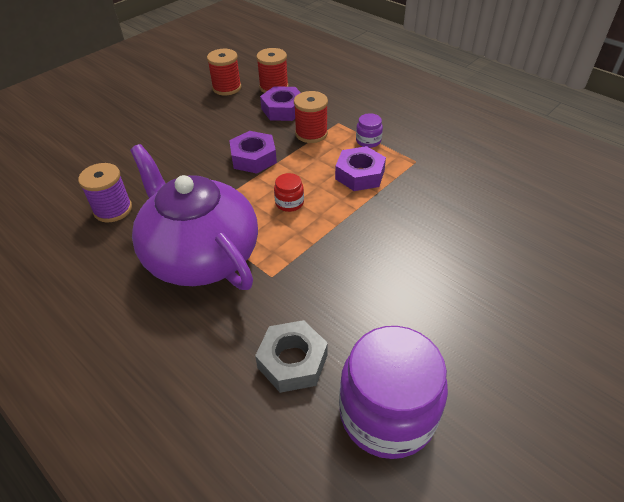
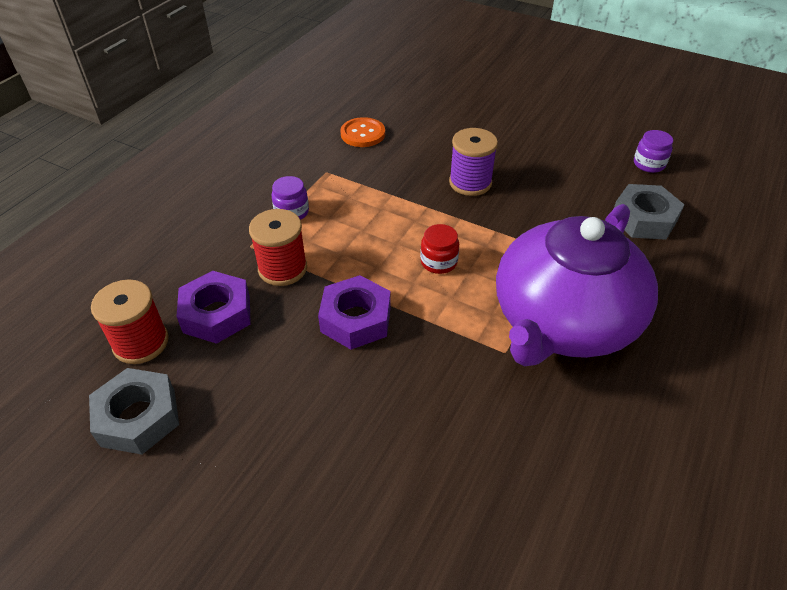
camera: 105 degrees left, 0 degrees up
purple spool [78,163,132,223] -> purple spool moved to [449,128,498,196]
red spool [207,49,241,95] -> grey nut [89,368,179,455]
purple nut [335,146,386,191] -> none
purple jar [339,326,448,459] -> purple jar [634,130,673,173], size x0.42
none -> orange button [341,117,385,147]

